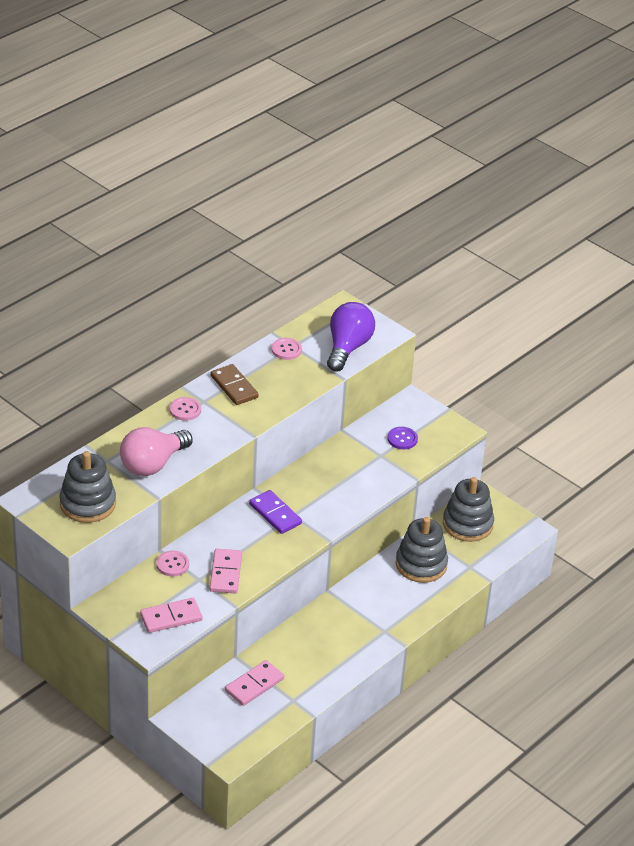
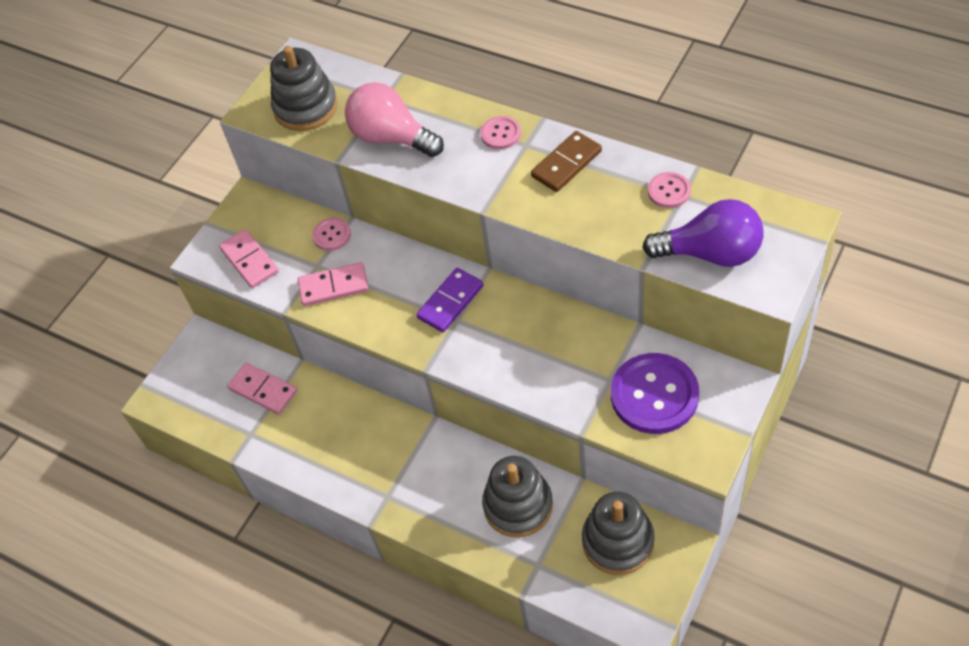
camera: 85 degrees right, 15 degrees up
purple button [387,427,418,449] -> purple button [611,353,699,434], size x2.01

